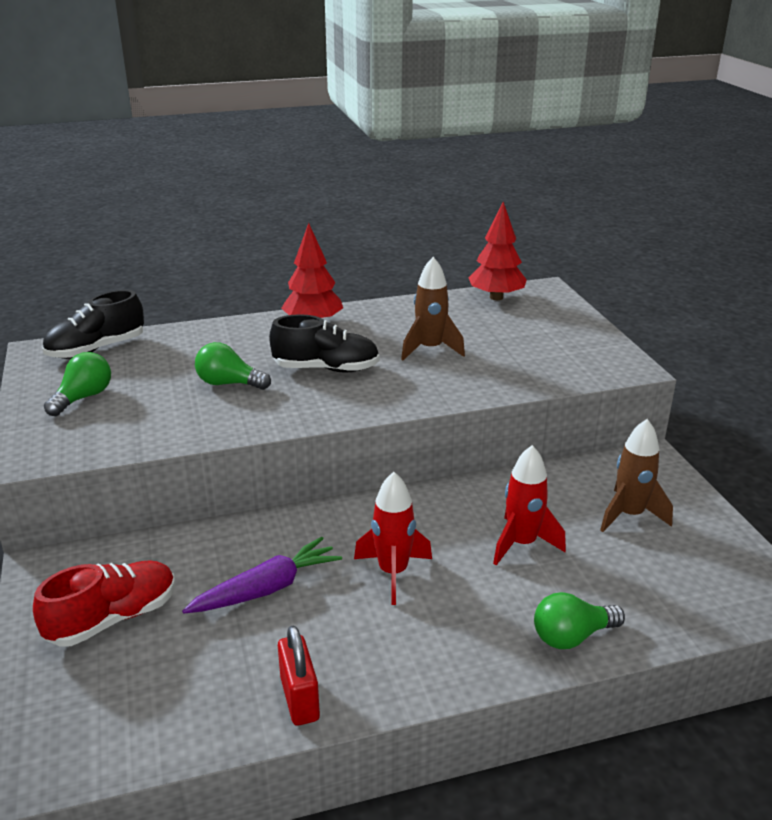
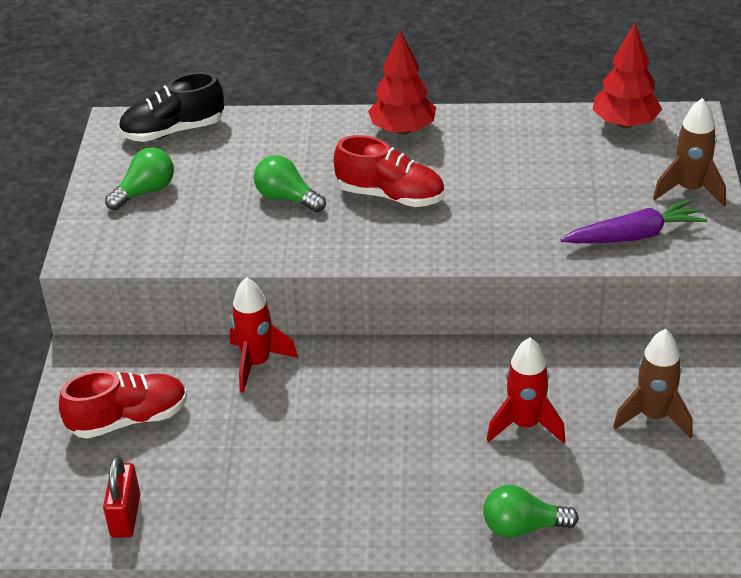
camera: 20 degrees right, 10 degrees up
purple carrot [182,537,342,614] -> purple carrot moved to [560,199,707,243]
black shoe [269,314,379,372] -> red shoe [333,135,444,207]
red padlock [278,625,320,726] -> red padlock moved to [103,456,140,538]
red rocket [354,472,432,605] -> red rocket moved to [230,277,298,393]
brown rocket [401,257,465,361] -> brown rocket moved to [653,98,726,206]

